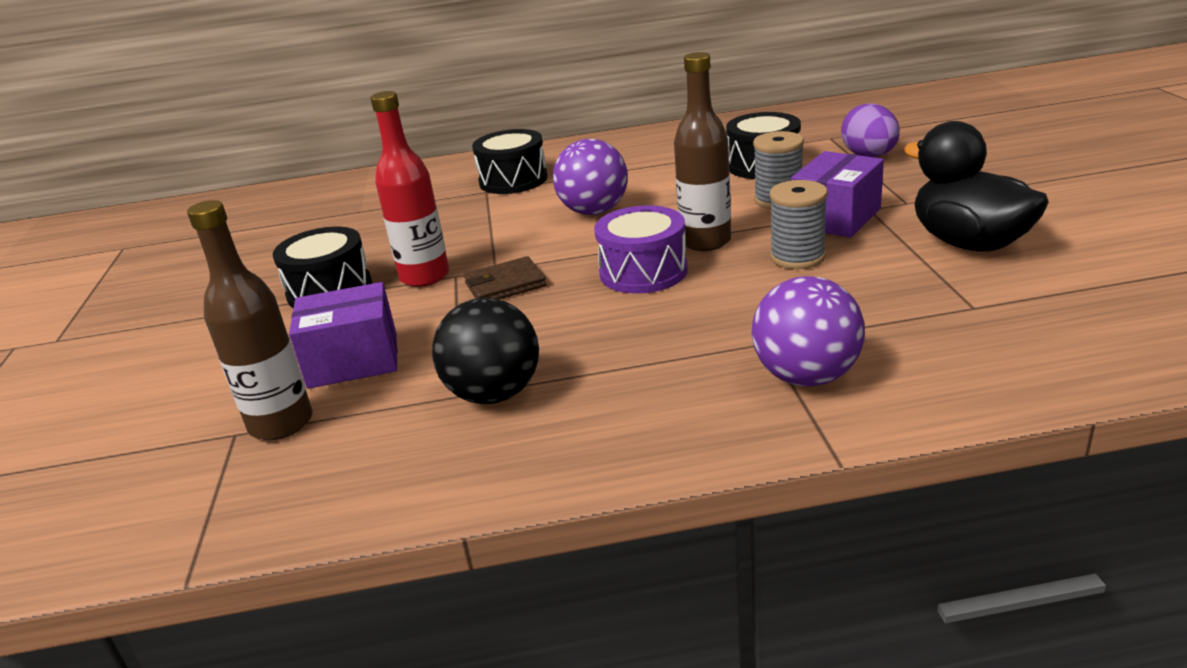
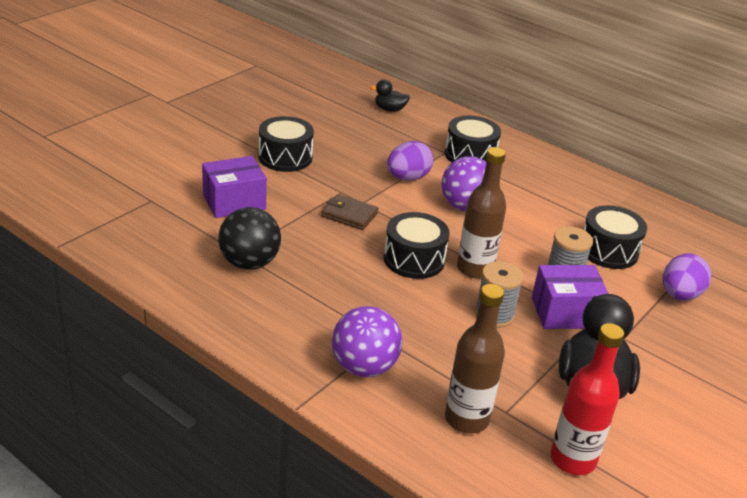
camera: 40 degrees right, 5 degrees up
brown bottle [187,200,313,440] -> brown bottle moved to [445,284,505,433]
purple box [289,282,397,389] -> purple box turned 60 degrees counterclockwise [202,156,267,218]
red bottle [370,91,449,287] -> red bottle moved to [550,323,624,475]
purple drum [594,205,688,294] -> black drum [384,212,450,279]
none -> black duck [370,80,410,112]
none -> purple egg [387,141,433,181]

